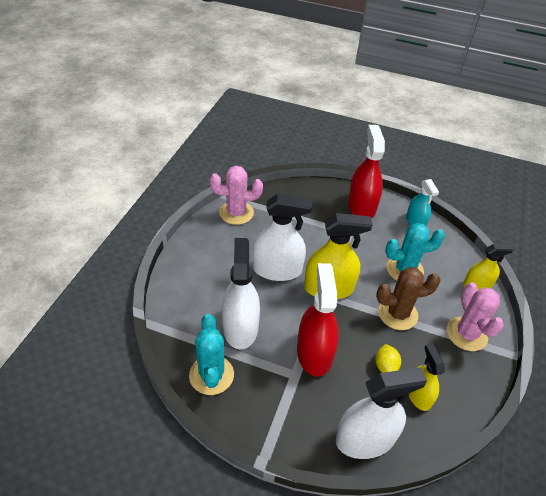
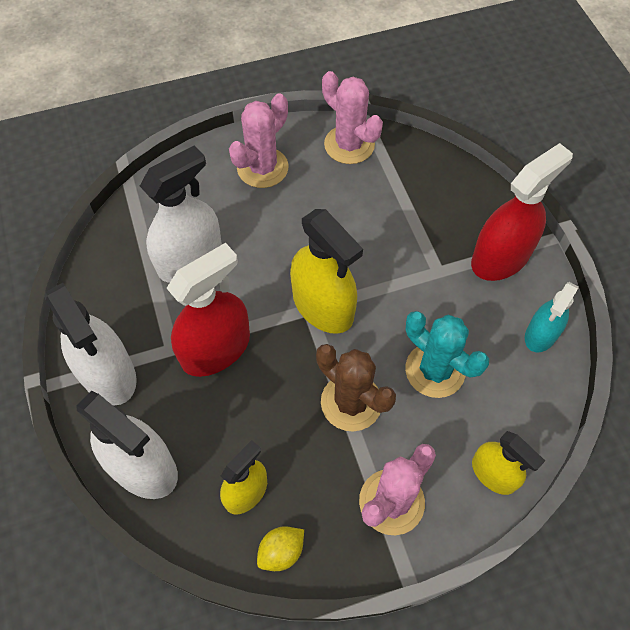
camera: 55 degrees right, 15 degrees up
turquoise cactus [189,314,234,395] -> none
white spray bottle [253,194,312,281] -> white spray bottle moved to [44,283,137,406]
yellow lemon [375,344,401,373] -> yellow lemon moved to [257,526,304,571]
none -> pink cactus [229,93,289,188]

